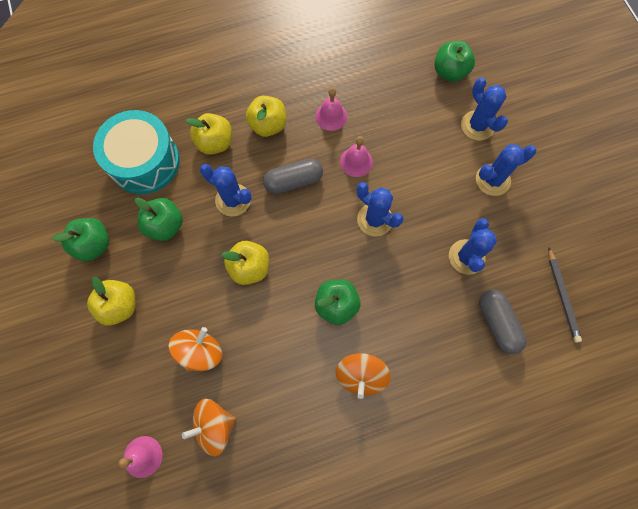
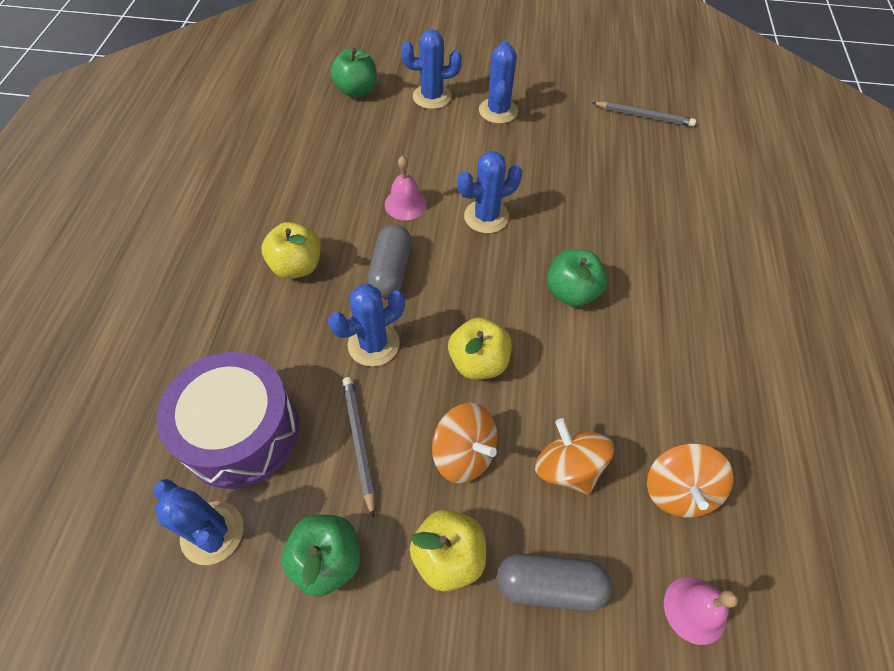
camera: 65 degrees left, 15 degrees down
turquoise drum [93,110,180,194] -> purple drum [156,352,299,489]
green apple [135,198,183,241] -> grey pencil [343,377,375,518]
yellow apple [186,113,232,155] -> none
pink bell [315,88,347,131] -> none
orange spinning top [336,353,391,399] -> orange spinning top moved to [432,403,498,483]
blue cactus [449,218,497,275] -> blue cactus moved to [153,479,244,565]
grey capsule [479,290,527,354] -> grey capsule moved to [497,553,612,611]

